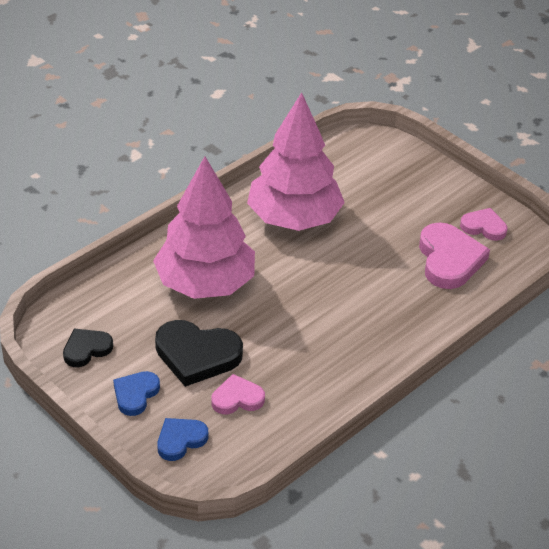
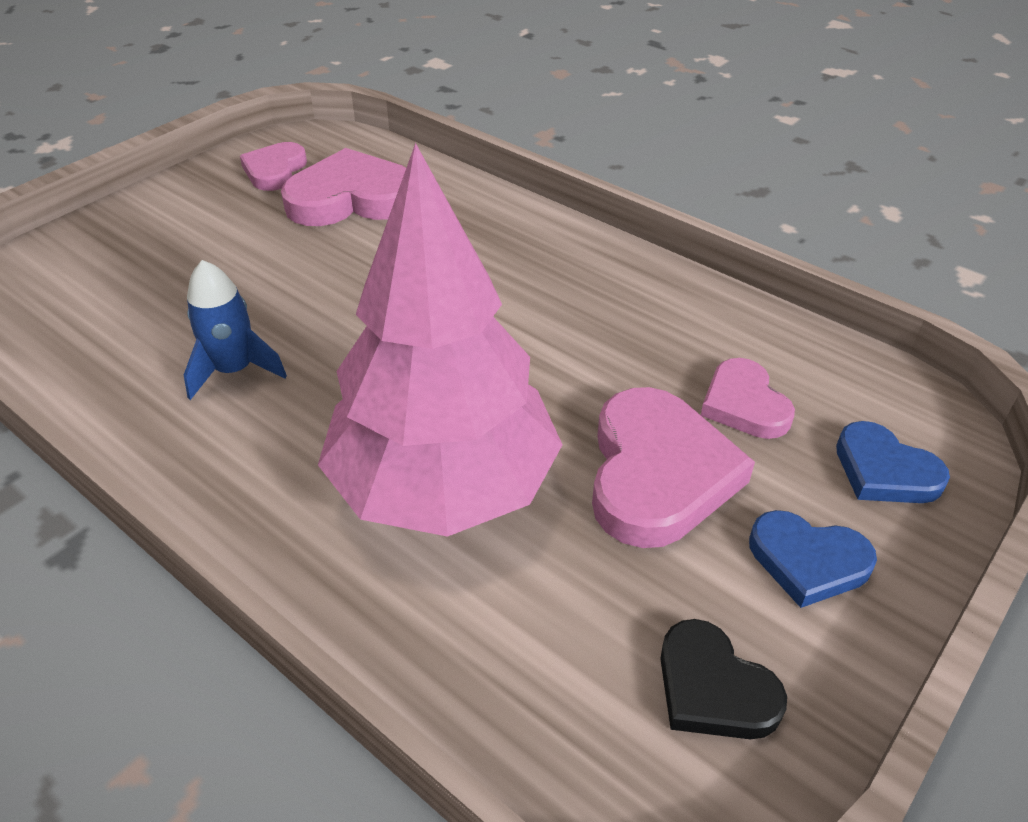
camera: 95 degrees left, 0 degrees up
black heart [155,320,243,387] -> pink heart [592,387,755,548]
pink tree [247,92,345,231] -> blue rocket [184,260,287,400]

